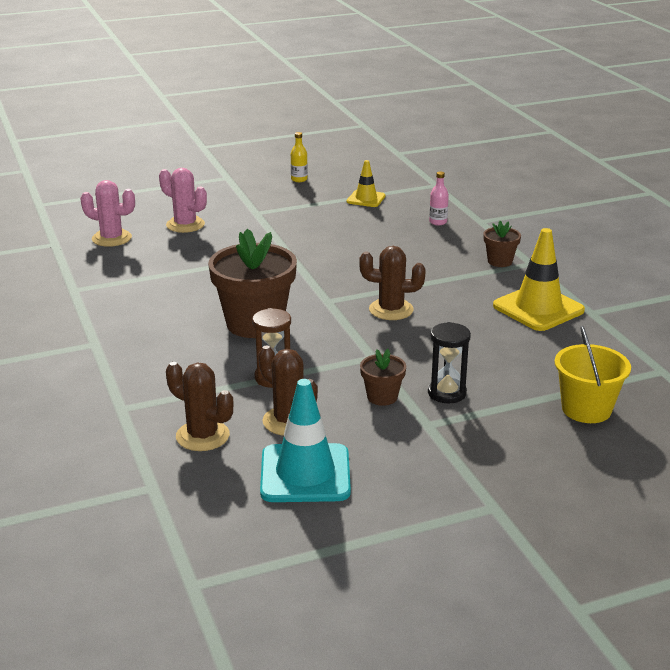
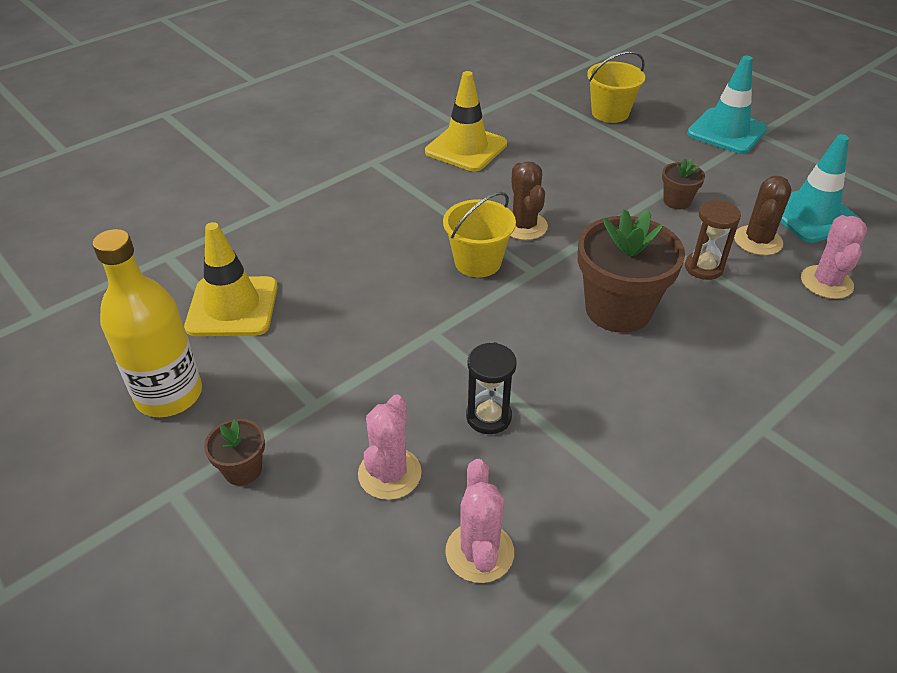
camera: 110 degrees left, 15 degrees up
brown cactus [166,362,233,451] -> pink cactus [801,215,867,299]
yellow bottle [291,132,308,182] -> yellow bottle [93,229,202,417], size x2.46
yellow traffic cone [347,160,386,207] -> yellow traffic cone [184,222,278,336], size x1.75
black hourglass [428,322,471,403] -> black hourglass moved to [466,342,517,434]
pink bottle [429,171,449,225] -> none
brown flower pot [483,221,521,267] -> brown flower pot moved to [204,419,265,486]
none -> yellow bucket [443,192,516,278]
none -> turquoise traffic cone [687,56,767,154]

